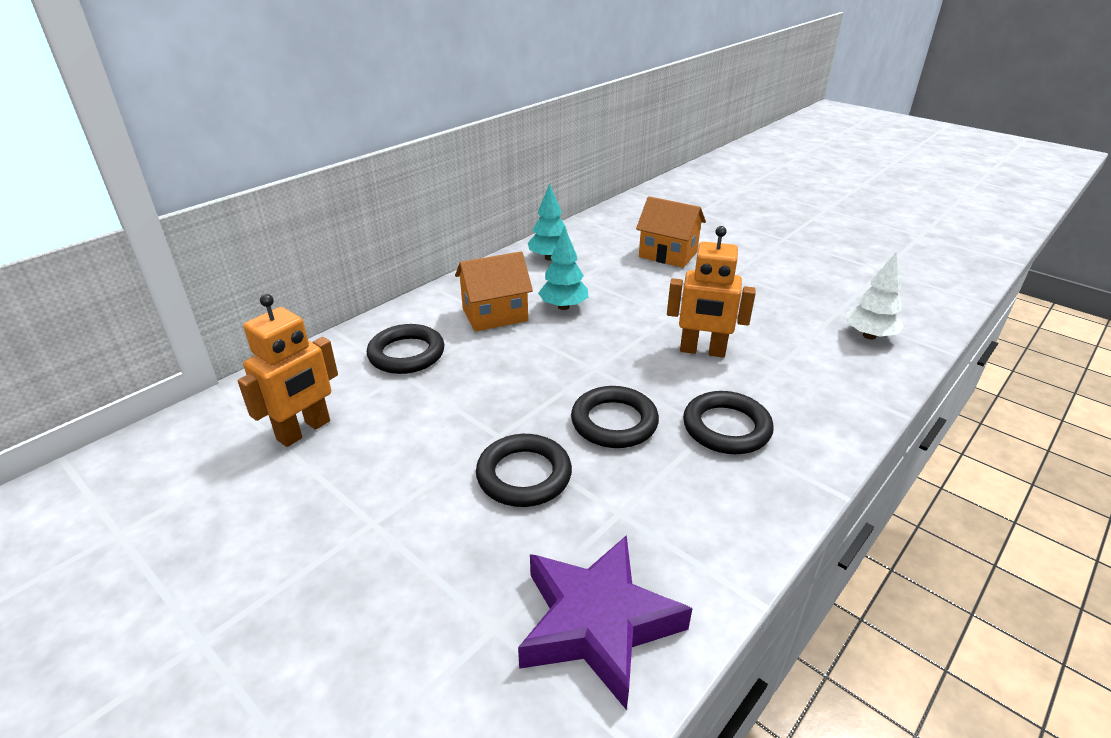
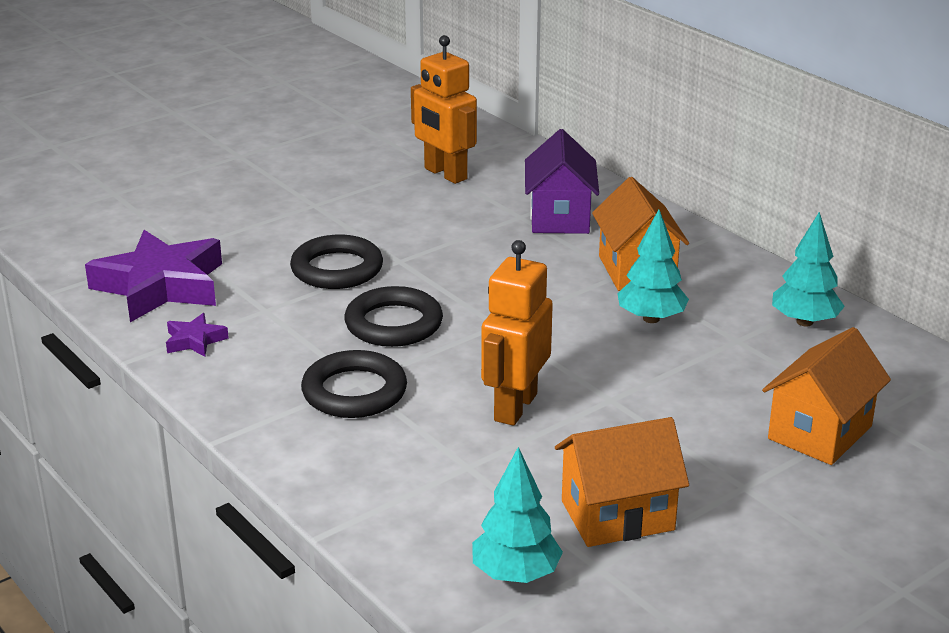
camera: 100 degrees right, 5 degrees down
black ring [367,324,444,374] -> purple house [525,129,599,234]
white tree [847,252,904,339] -> turquoise tree [472,447,563,583]
none -> purple star [166,313,229,357]
none -> orange house [555,417,689,547]

